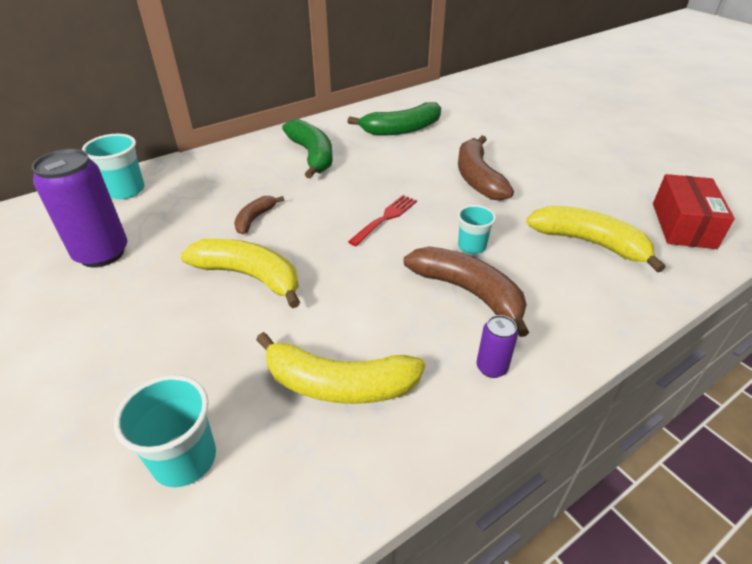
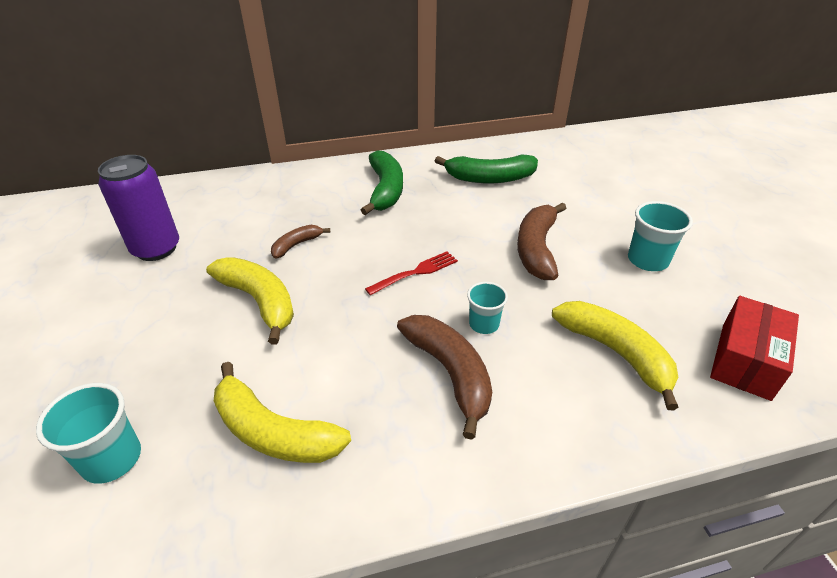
camera: 20 degrees right, 0 degrees up
turquoise cup [82,134,145,199] -> turquoise cup moved to [628,201,693,271]
purple can [477,315,518,378] -> none

